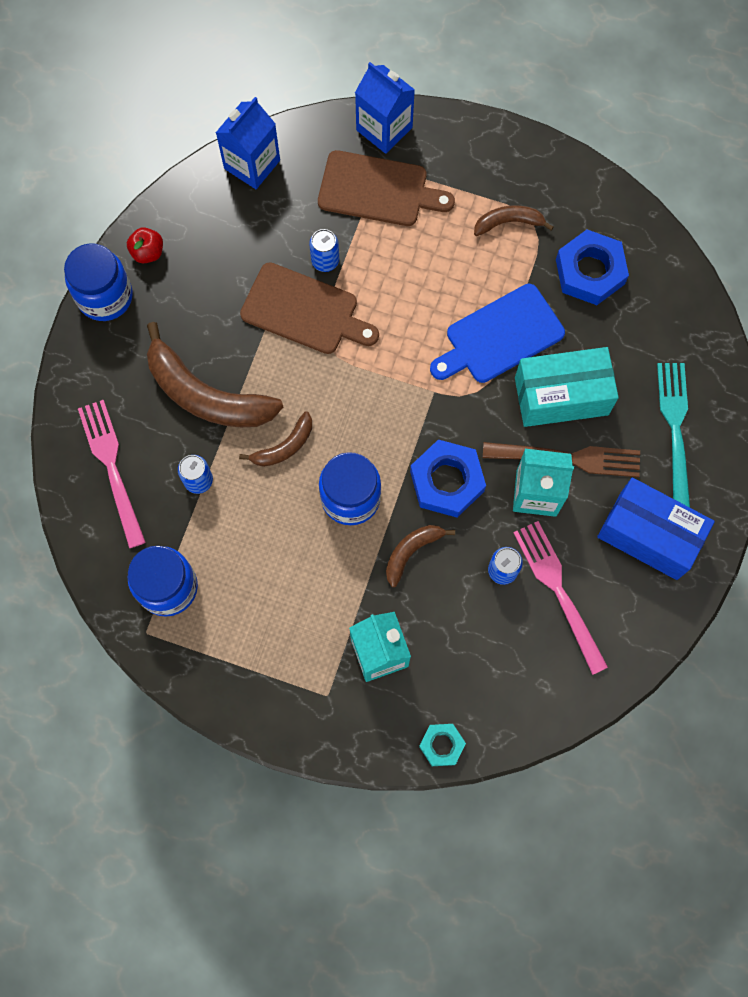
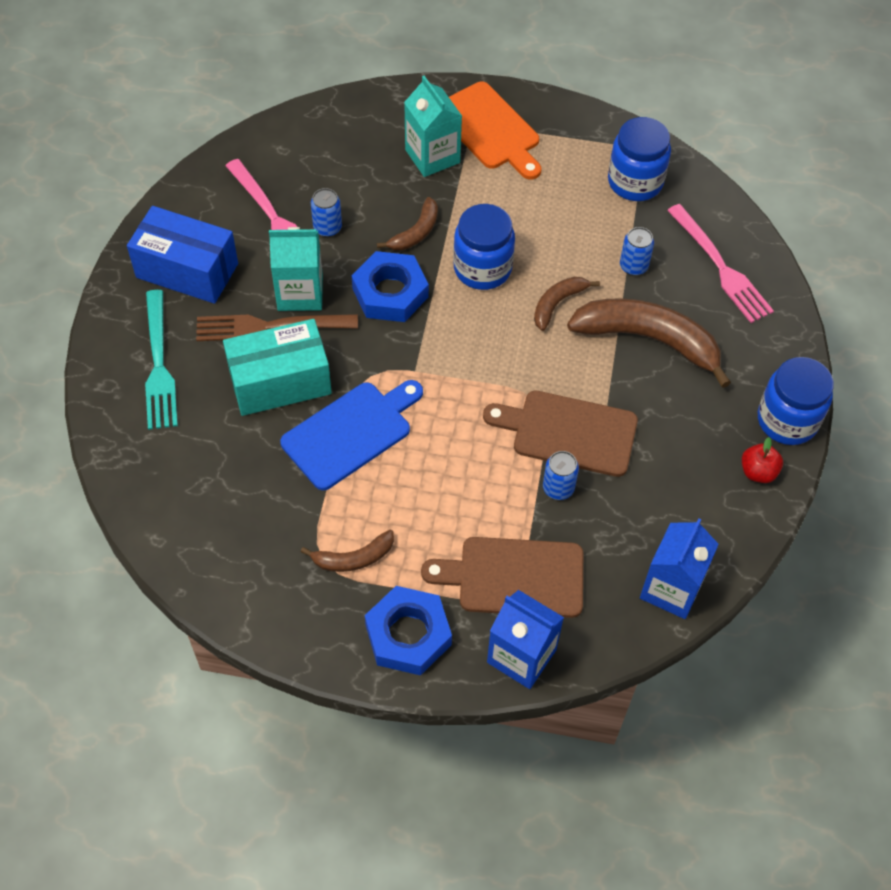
camera: 170 degrees right, 15 degrees down
turquoise nut [419,724,466,766] -> none
blue nut [556,229,629,305] -> blue nut moved to [365,586,452,675]
none -> orange cutting board [449,82,542,179]

